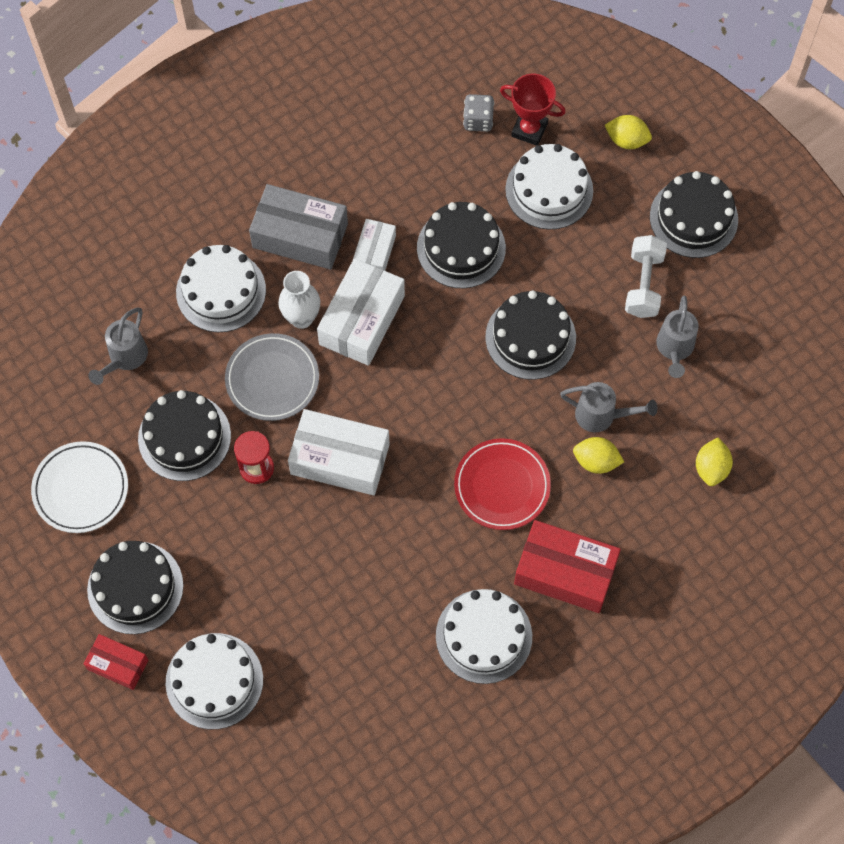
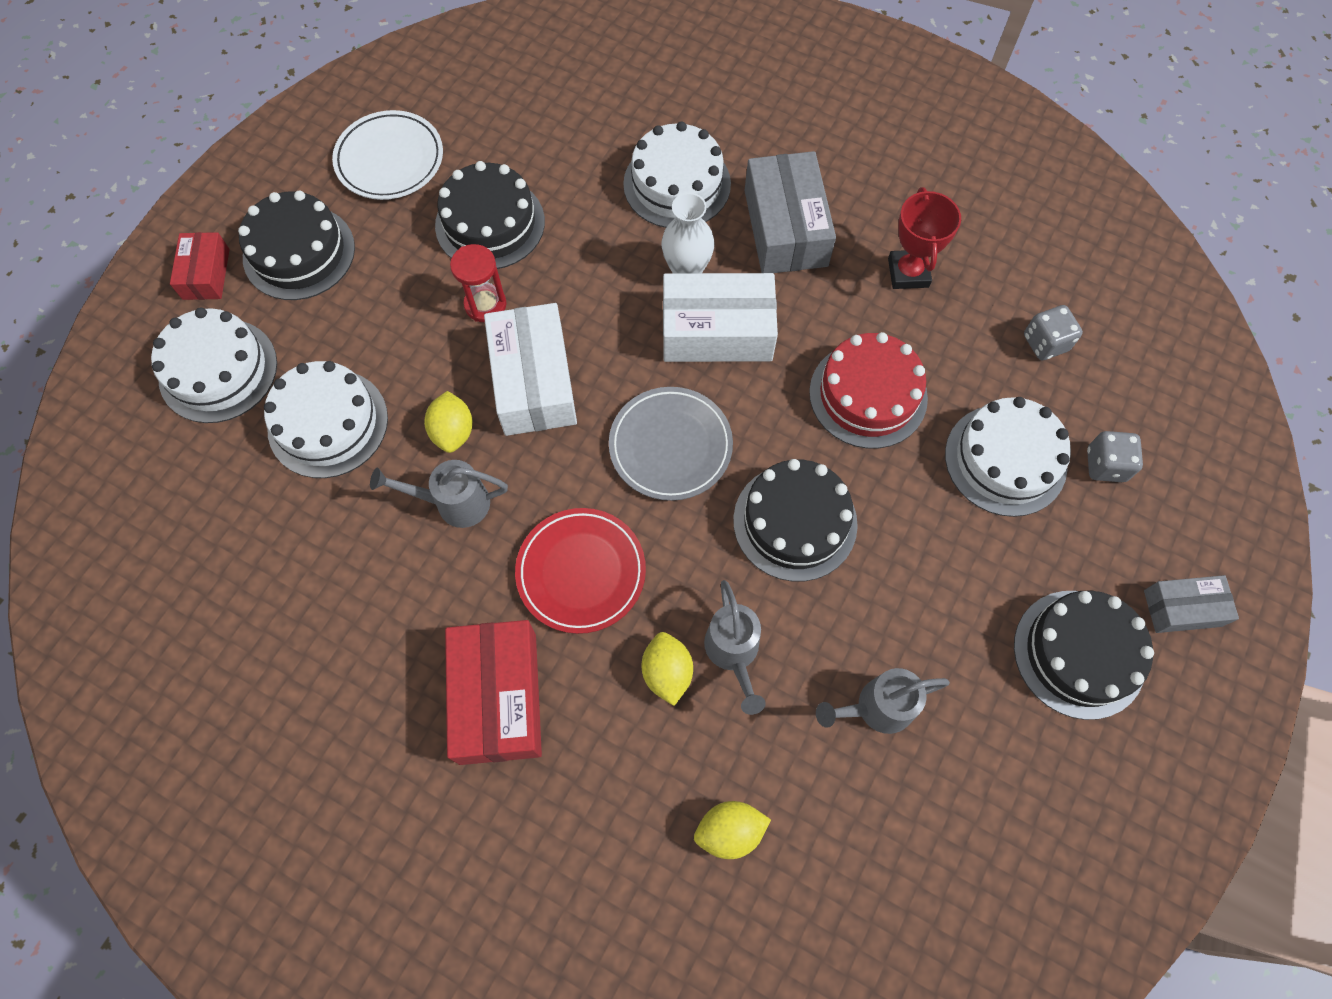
camera: 65 degrees right, 0 degrees up
grey watering can [88,307,148,385] -> grey watering can moved to [370,460,508,528]
grey plate [225,333,319,421] -> grey plate moved to [609,387,733,501]
white box [353,219,396,271] -> none
black cake [417,202,506,288] -> red cake [809,332,928,449]
white cake [436,589,532,684] -> white cake moved to [264,361,388,478]
red trophy [500,73,566,146] -> red trophy moved to [888,187,961,289]
yellow lemon [605,115,652,149] -> yellow lemon moved to [424,391,473,453]
white dumbbell [625,235,667,318] -> none
none -> grey dice [1087,431,1143,482]
none -> grey box [1144,575,1239,633]

